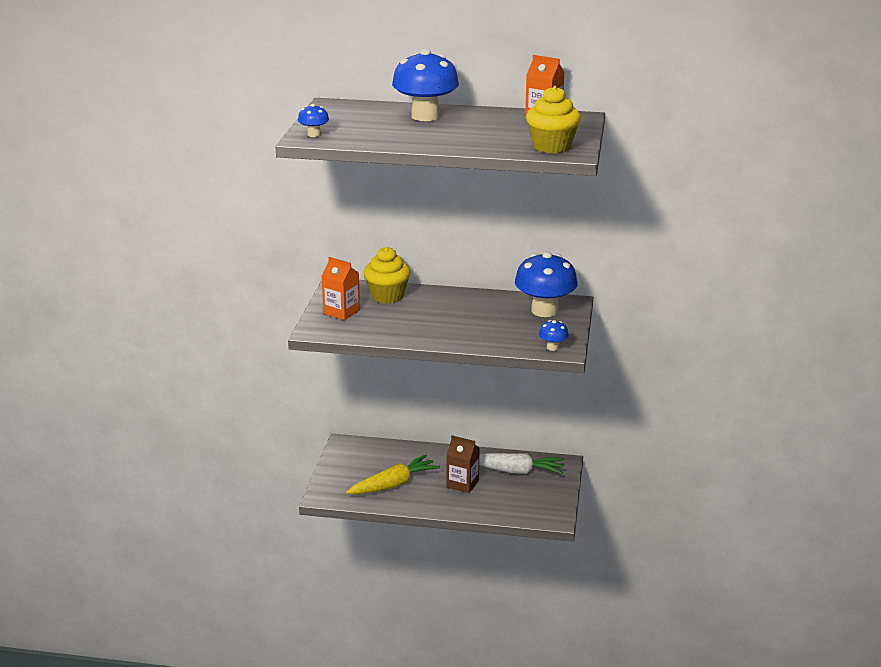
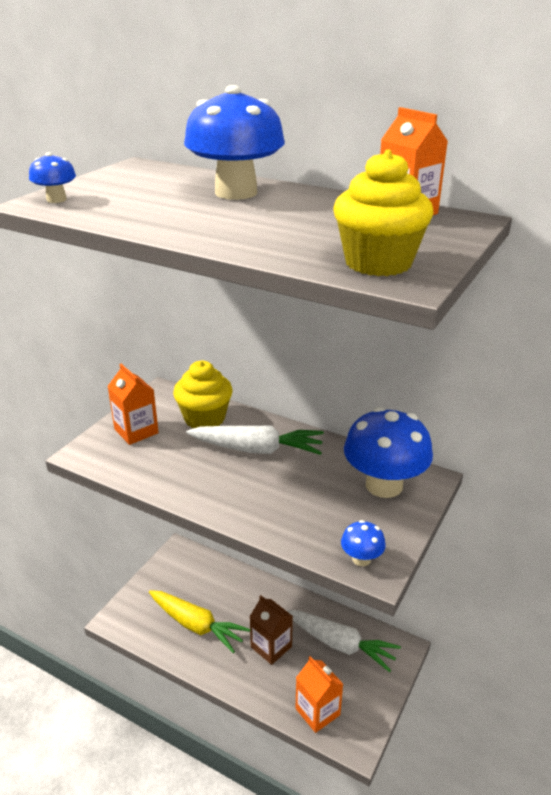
camera: 20 degrees right, 5 degrees up
yellow carrot [346,455,440,494] -> yellow carrot turned 45 degrees clockwise [149,590,250,653]
none -> white carrot [186,426,324,455]
none -> orange carton [296,656,343,733]

